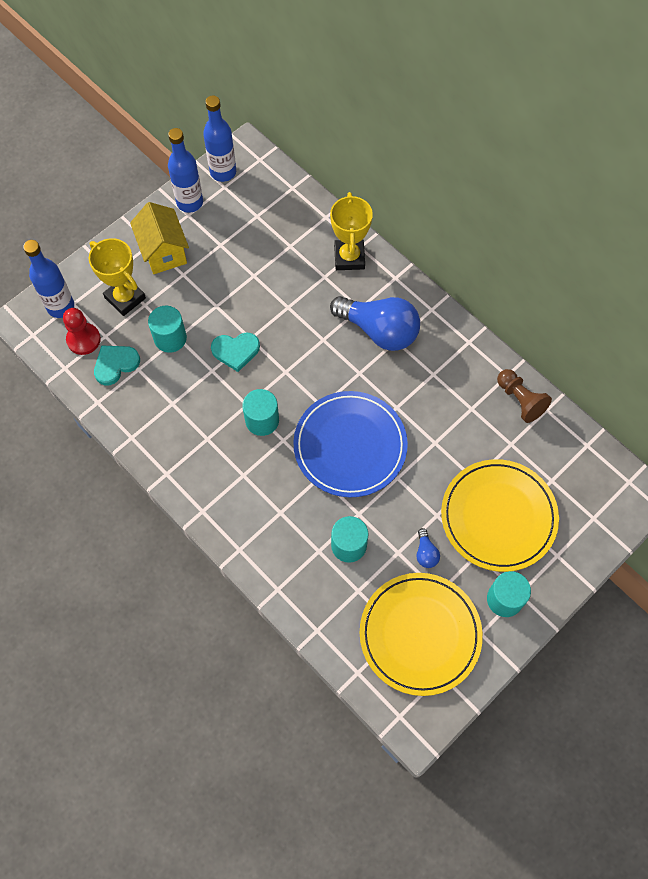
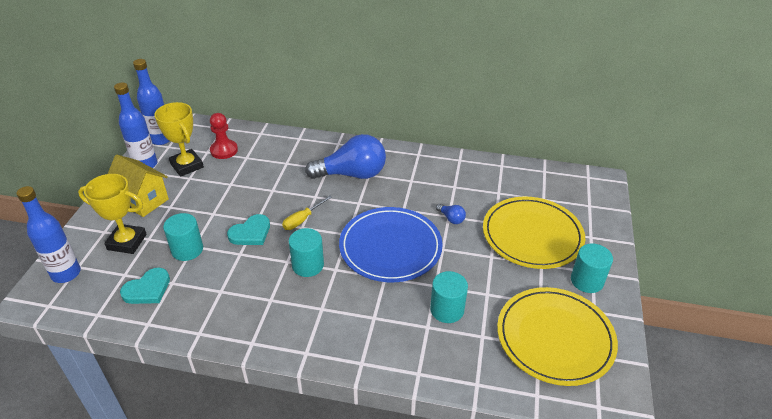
camera: 35 degrees left, 25 degrees down
red pawn [63,308,101,355] -> red pawn moved to [210,113,238,159]
turquoise heart [94,345,140,386] -> turquoise heart turned 150 degrees counterclockwise [120,268,170,304]
yellow trophy [330,192,373,270] -> yellow trophy moved to [154,102,204,177]
blue light bulb [417,528,440,568] -> blue light bulb moved to [436,204,466,224]
brown pawn [497,369,552,423] -> none
none -> yellow screwdriver [282,195,332,230]

